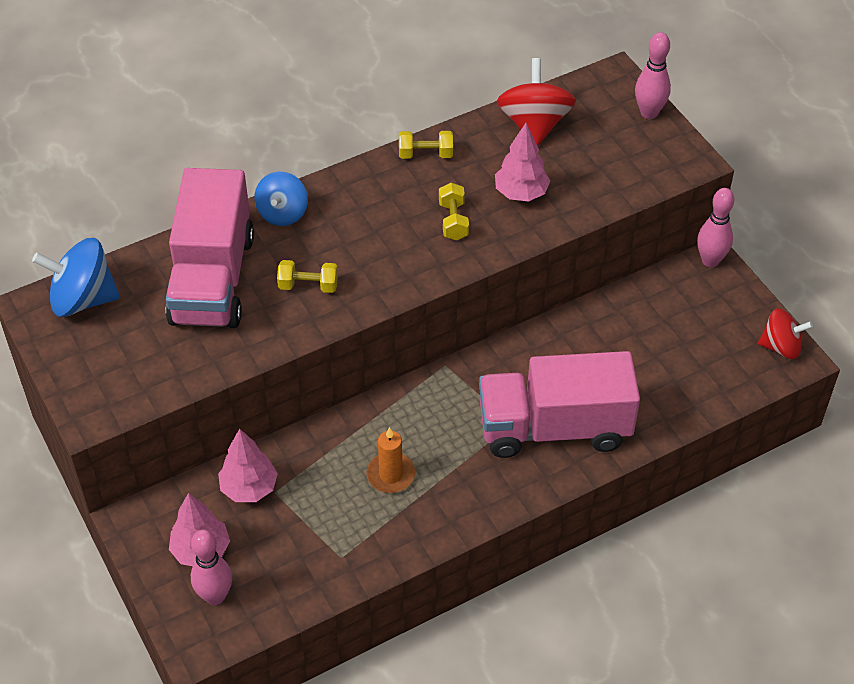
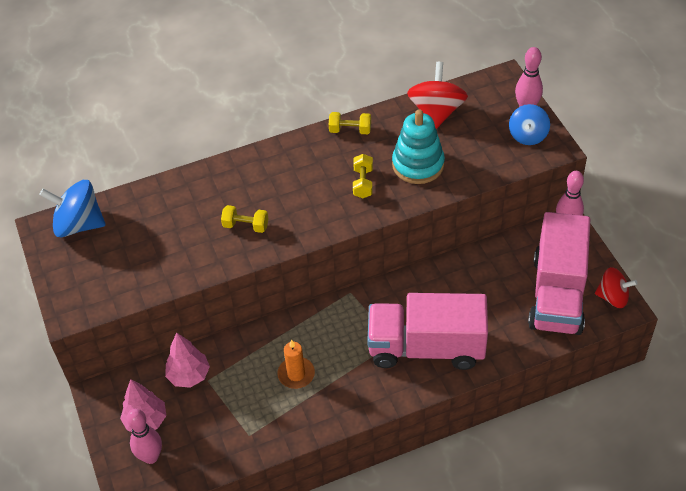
camera: 10 degrees right, 0 degrees up
pink truck [166,168,254,328] -> pink truck moved to [528,212,591,335]
blue spinning top [255,172,308,226] -> blue spinning top moved to [509,104,550,145]
pink tree [495,123,550,201] -> turquoise stacking toy [392,109,445,184]

